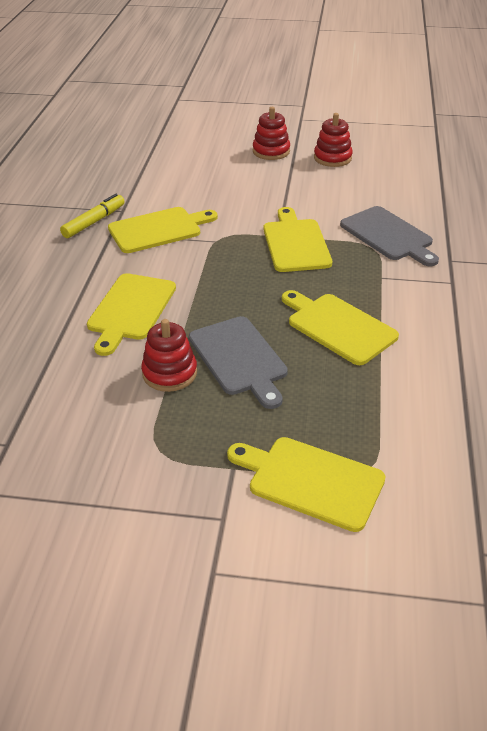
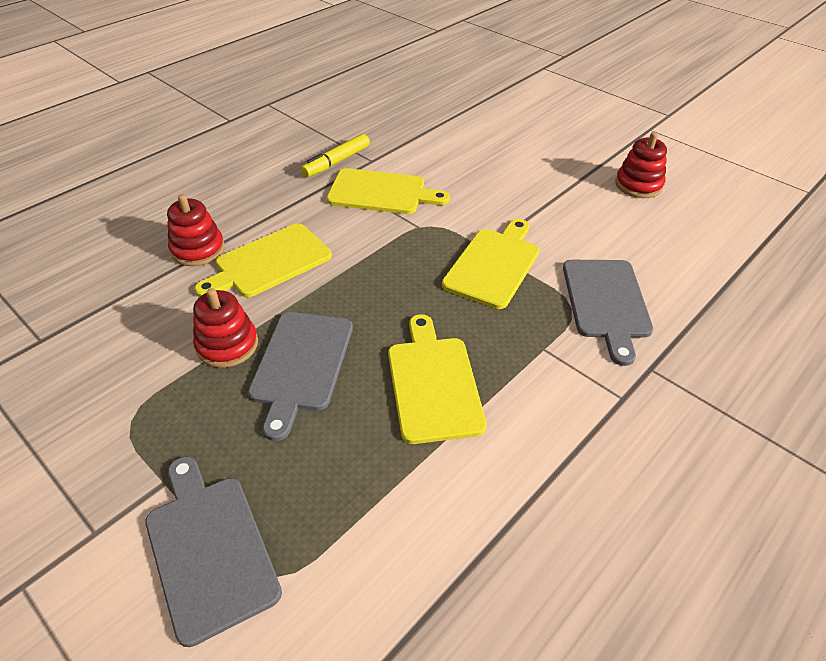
camera: 35 degrees right, 5 degrees up
yellow marker [60,194,125,238] -> yellow marker turned 150 degrees clockwise [301,134,370,177]
yellow cutting board [227,437,386,532] -> grey cutting board [145,456,282,647]
red stacking toy [253,107,290,160] -> red stacking toy moved to [167,194,225,266]

